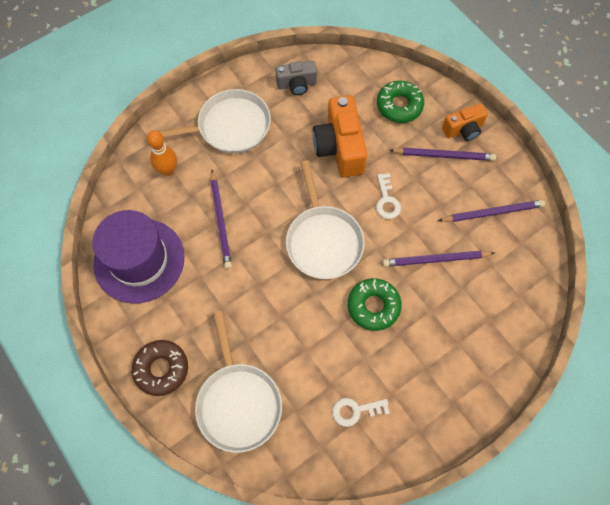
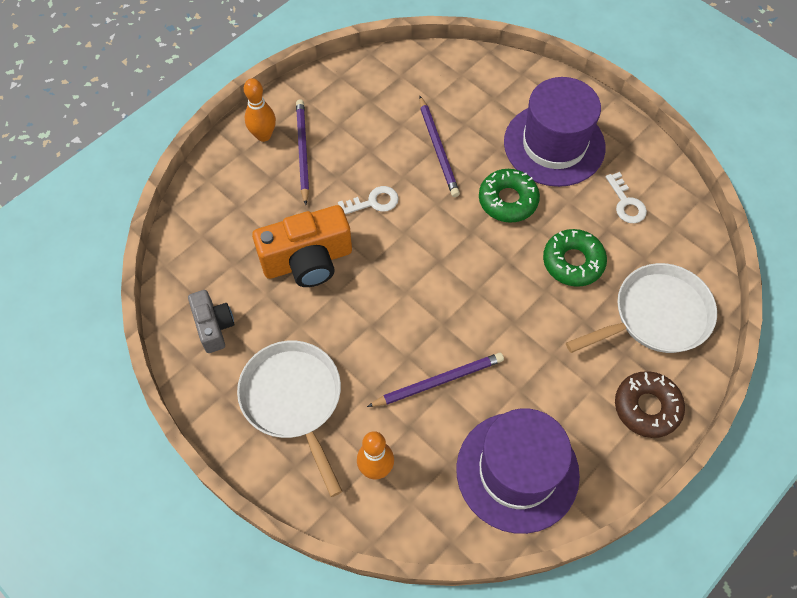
camera: 100 degrees left, 5 degrees down
white pan [286,160,365,279] -> none
green donut [377,81,424,123] -> green donut moved to [543,229,607,287]
purple pencil [438,200,545,222] -> none
orange camera [442,103,488,141] -> orange bowling pin [244,78,276,142]
none -> purple hat [504,77,606,187]

